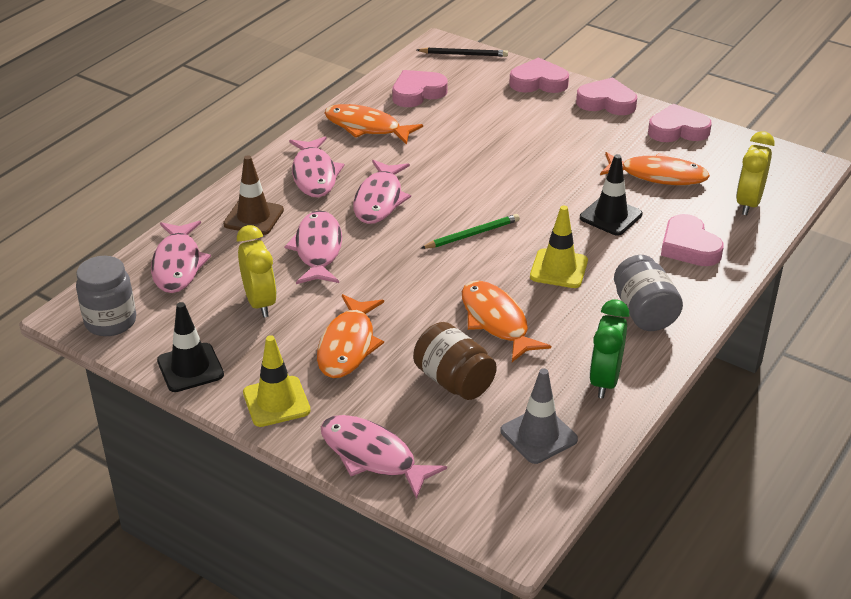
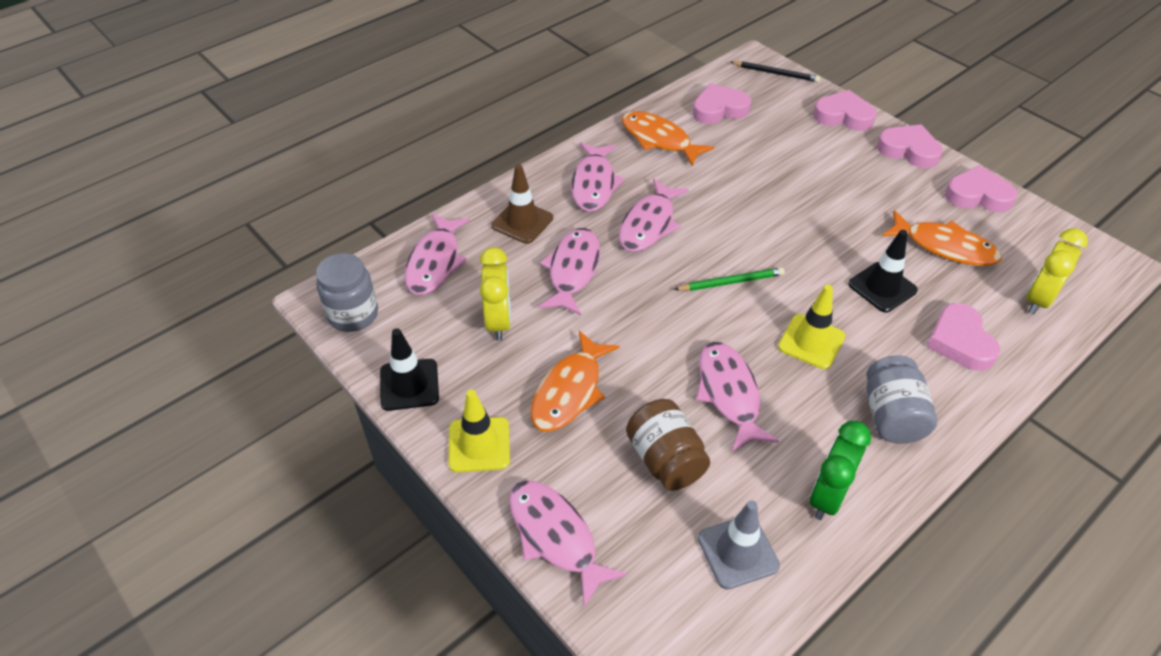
camera: 15 degrees right, 10 degrees up
orange fish [462,280,551,362] -> pink fish [696,342,779,451]

